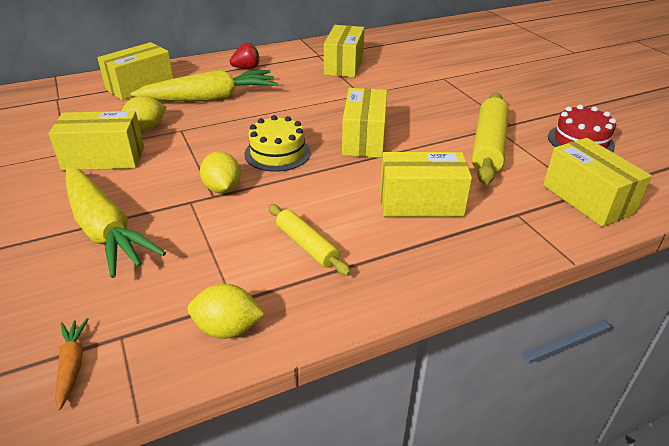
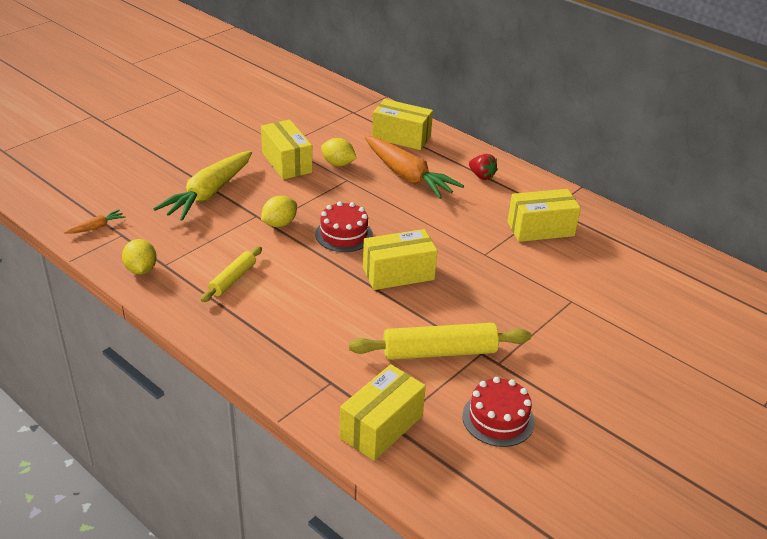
camera: 65 degrees right, 0 degrees up
yellow carrot [131,69,277,101] -> orange carrot [365,136,464,199]
yellow cake [244,115,311,172] -> red cake [315,201,373,252]
yellow box [380,152,472,217] -> none

